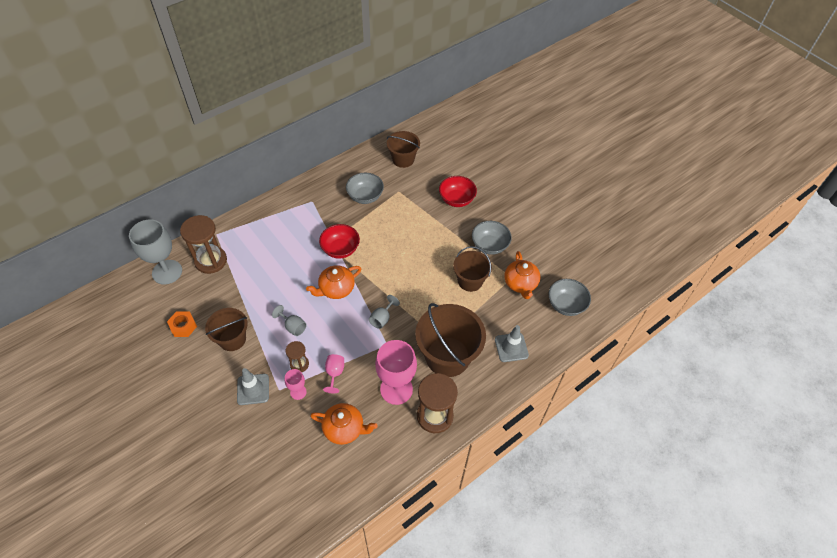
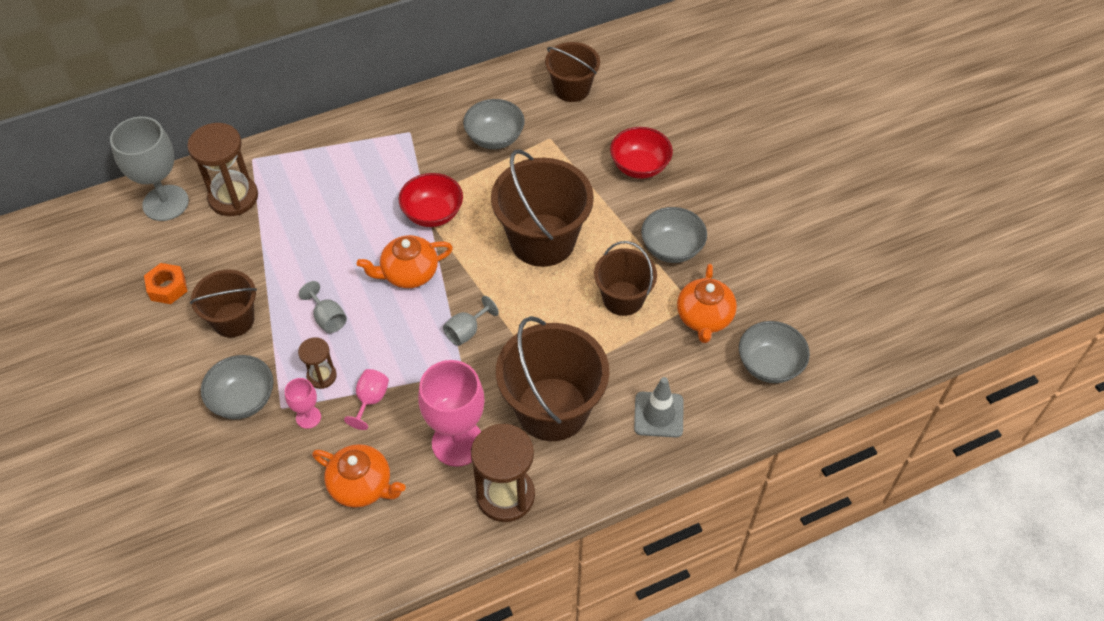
camera: 15 degrees right, 0 degrees up
grey traffic cone [237,368,269,405] -> grey bowl [201,355,274,419]
none -> brown bucket [491,149,594,267]

